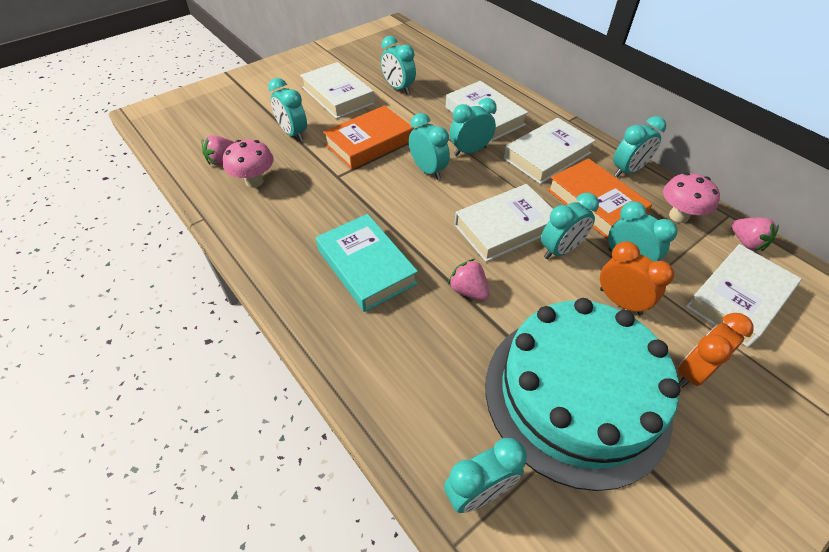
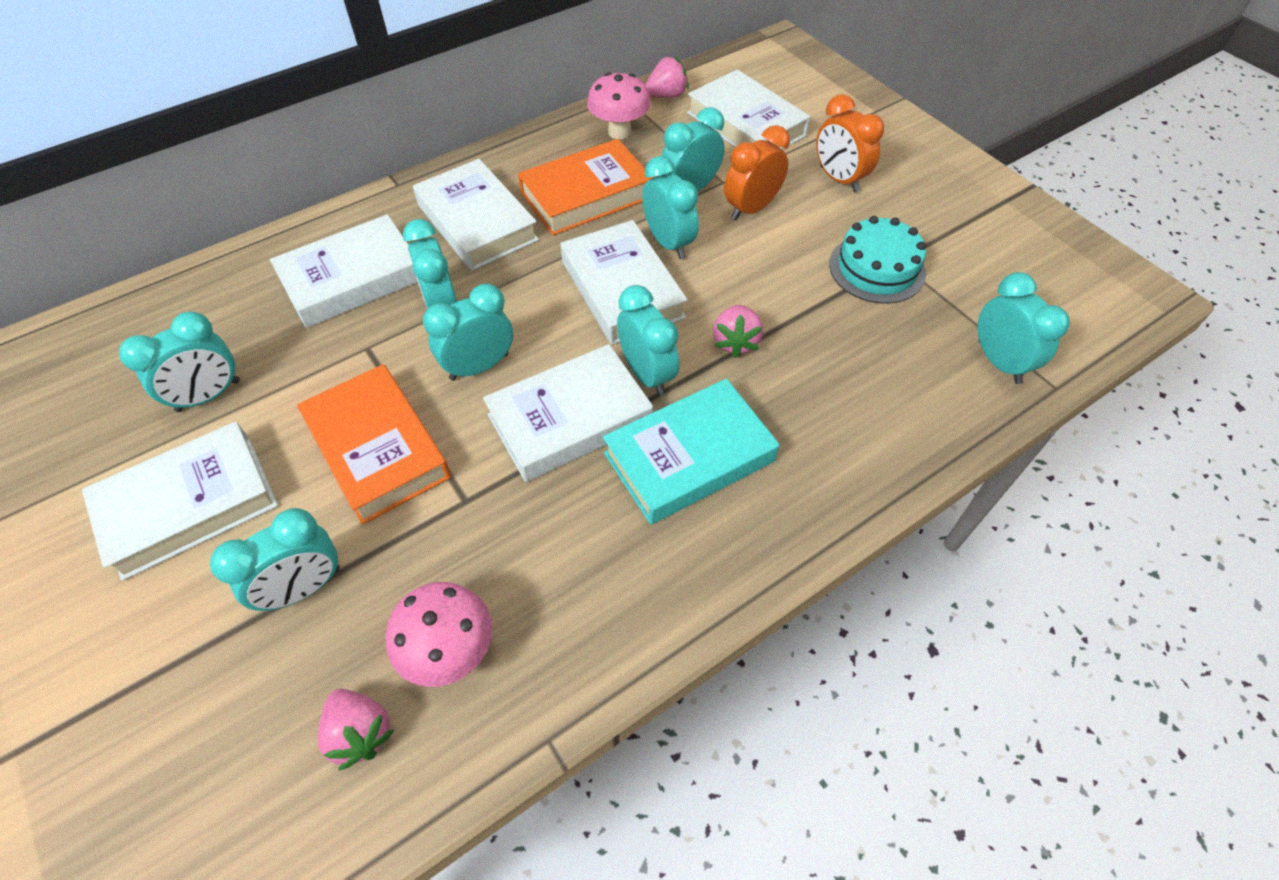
camera: 85 degrees left, 5 degrees up
pink strawberry [448,259,490,301] -> pink strawberry turned 45 degrees counterclockwise [713,305,763,358]
turquoise cake [485,298,681,491] -> turquoise cake [829,216,926,304], size x0.48
turquoise clock [613,116,666,177] -> turquoise clock moved to [617,285,679,396]
none -> white book [483,344,653,482]

